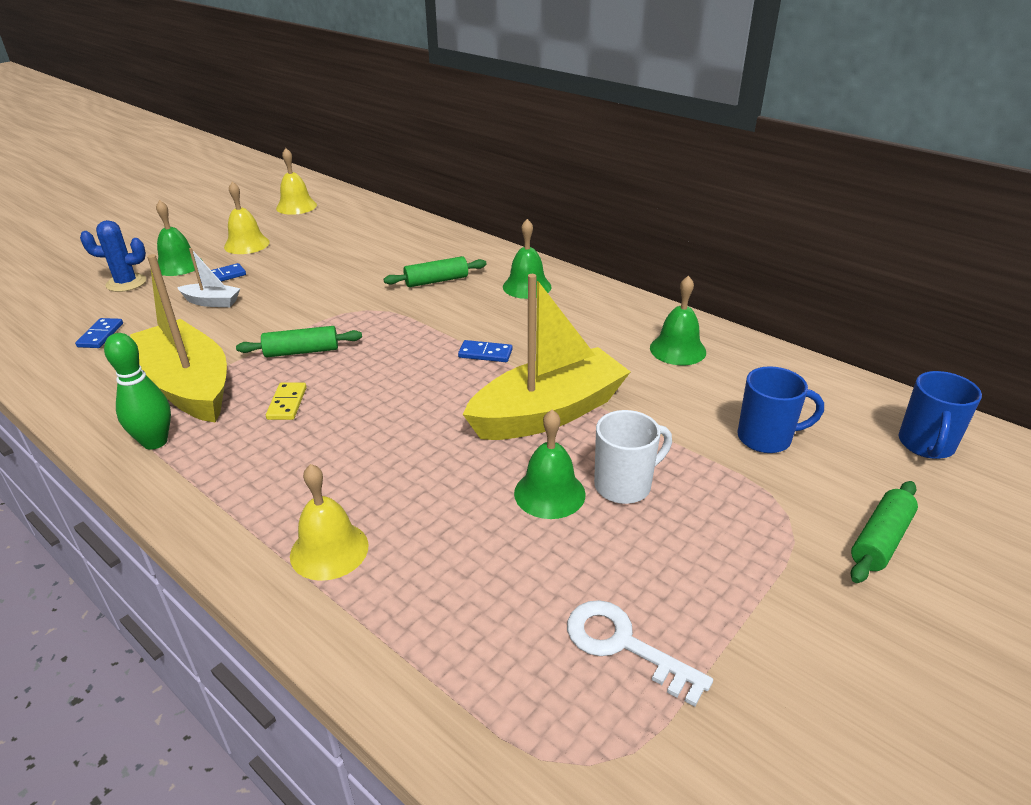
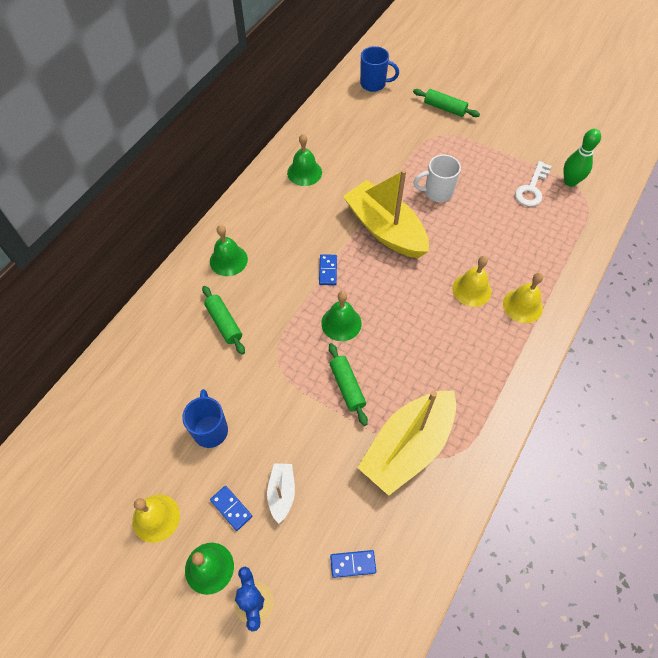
camera: 100 degrees left, 25 degrees up
green bowling pin [104,333,171,450] -> green bowling pin moved to [563,129,601,187]
yellow domino [266,383,307,420] -> none
yellow bell [276,148,317,215] -> yellow bell moved to [452,256,492,307]
green bell [514,410,586,519] -> green bell moved to [321,291,362,341]
white mug [594,410,672,504] -> white mug turned 60 degrees counterclockwise [414,154,461,202]
blue mug [737,366,824,453] -> blue mug moved to [182,389,228,448]

